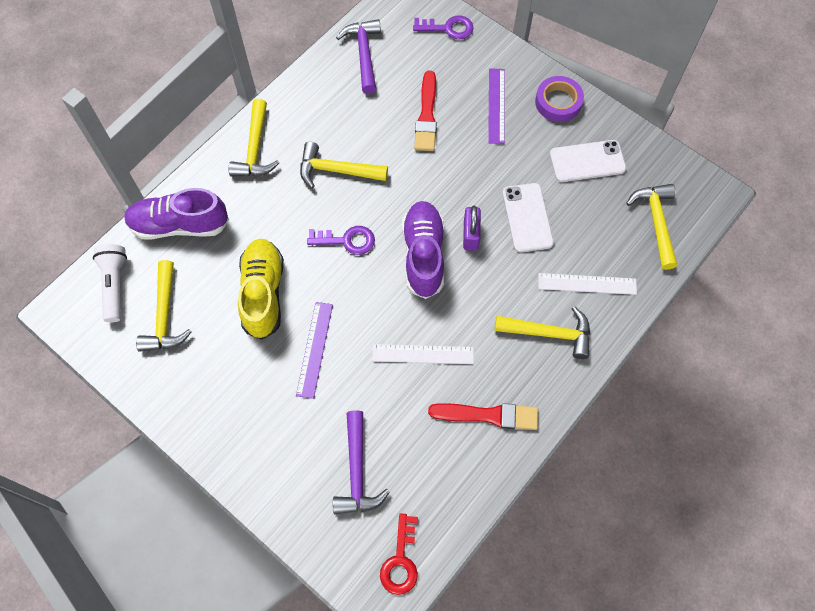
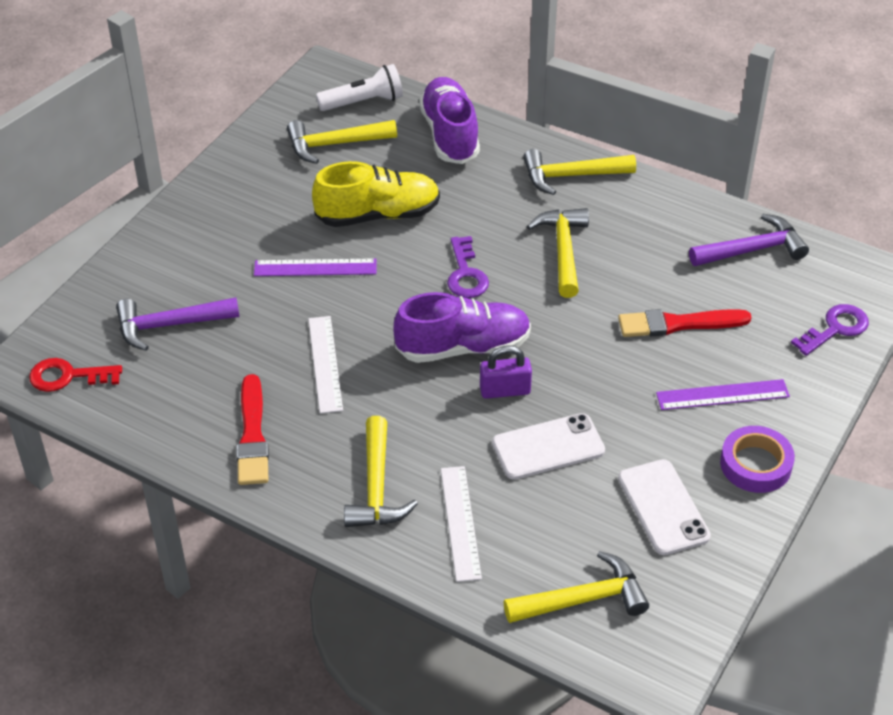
camera: 80 degrees right, 20 degrees down
purple key [413,16,474,39] -> purple key turned 120 degrees counterclockwise [791,304,869,356]

